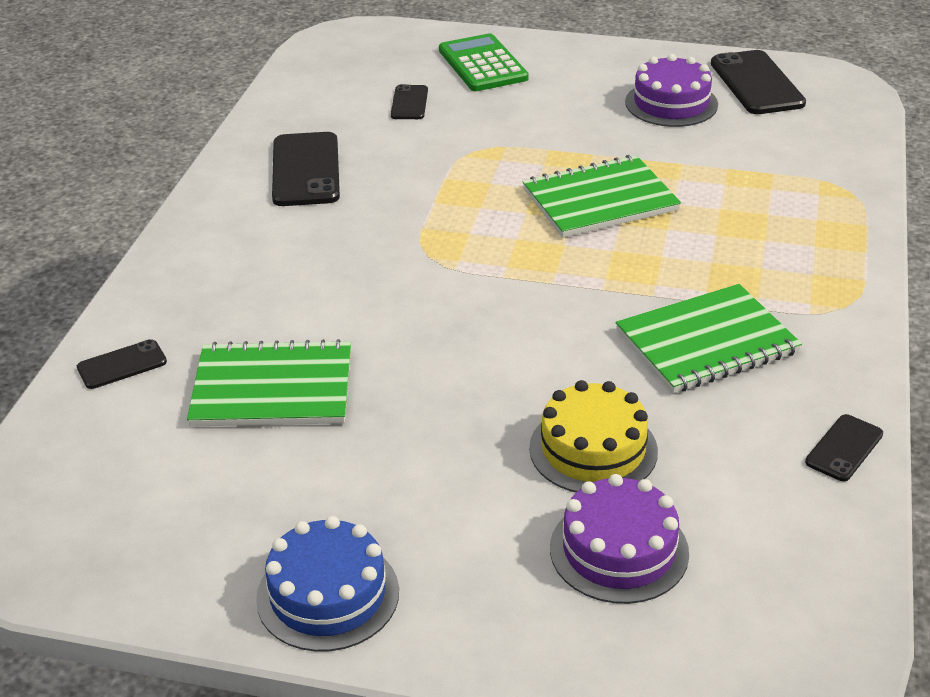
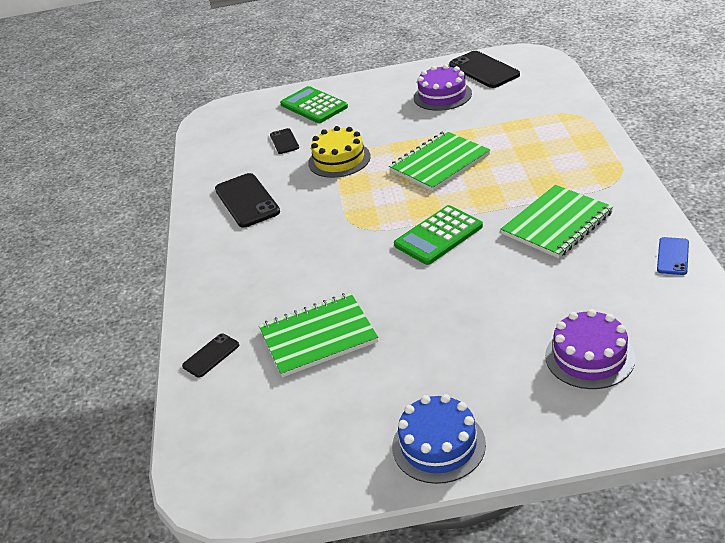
camera: 15 degrees left, 0 degrees up
yellow cake [529,380,658,492] -> yellow cake moved to [308,126,371,178]
black phone [805,414,883,481] -> blue phone [657,237,689,275]
none -> green calculator [394,205,483,265]

